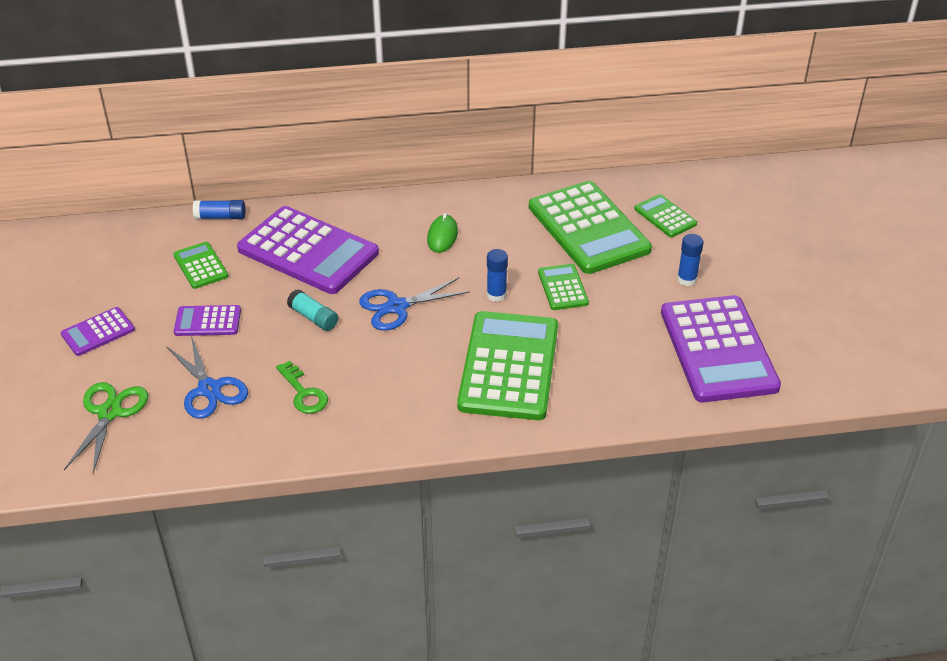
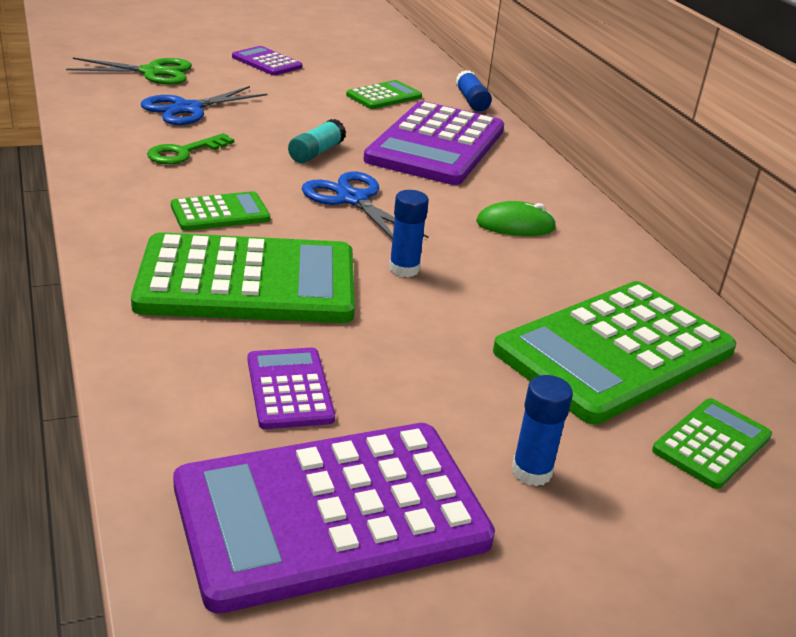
camera: 75 degrees right, 10 degrees down
purple calculator [174,305,241,336] -> purple calculator moved to [248,348,335,429]
green calculator [538,264,589,310] -> green calculator moved to [171,191,270,231]

